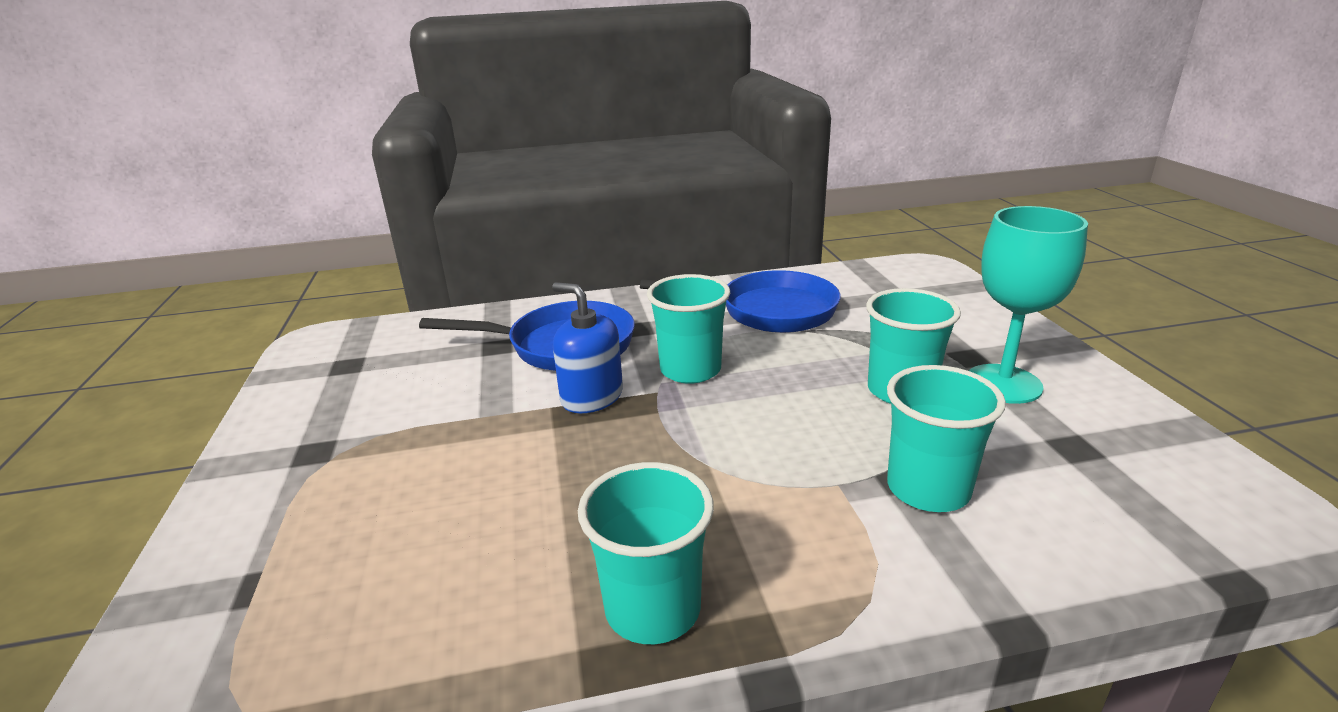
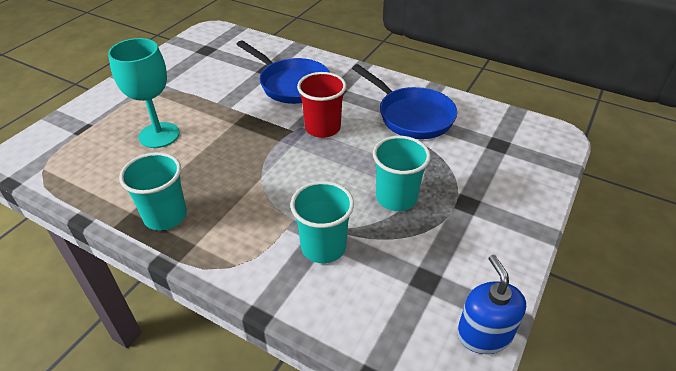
camera: 40 degrees right, 15 degrees up
blue soap dispenser [552,282,623,413] -> blue soap dispenser moved to [457,255,526,354]
turquoise cup [647,274,730,384] -> red cup [297,72,346,138]
turquoise goblet [969,206,1088,404] -> turquoise goblet moved to [108,38,180,148]

